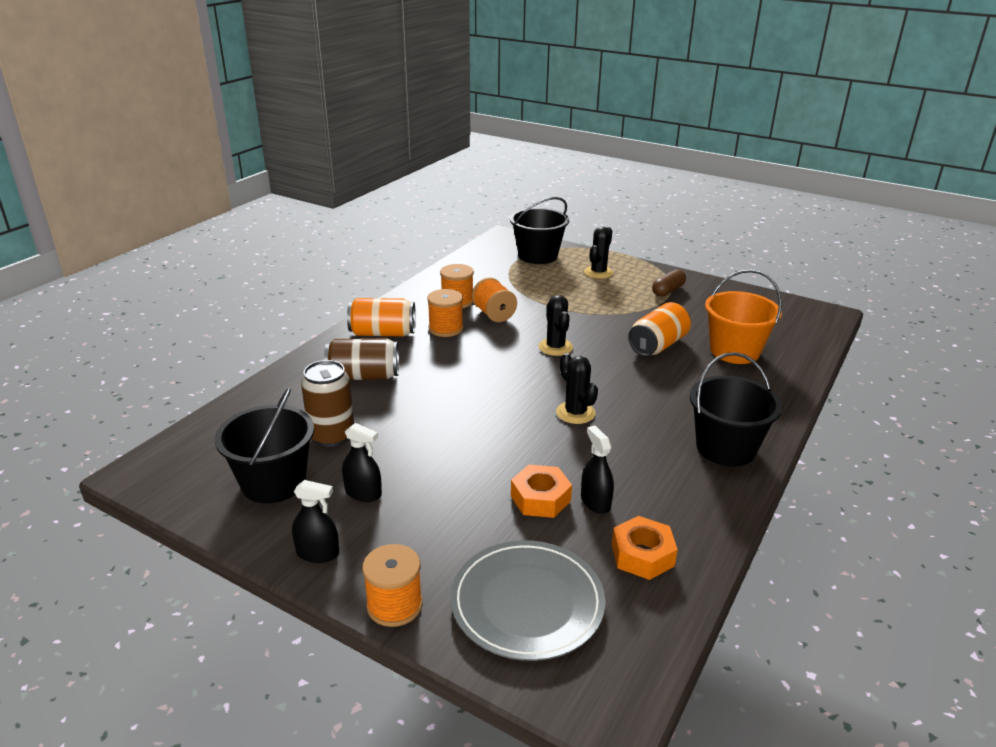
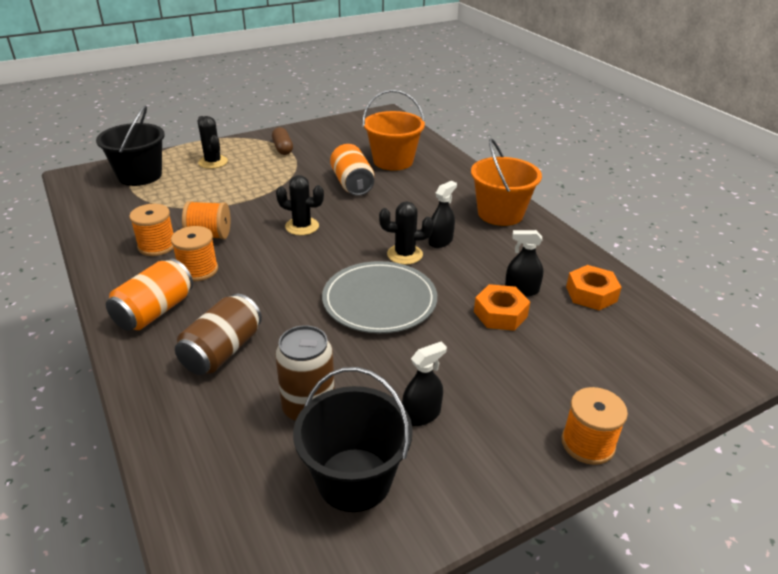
camera: 60 degrees left, 5 degrees up
black spray bottle [292,480,339,563] -> black spray bottle moved to [428,181,457,248]
grey plate [450,540,606,661] -> grey plate moved to [322,261,437,333]
black bucket [690,352,782,467] -> orange bucket [471,138,542,226]

